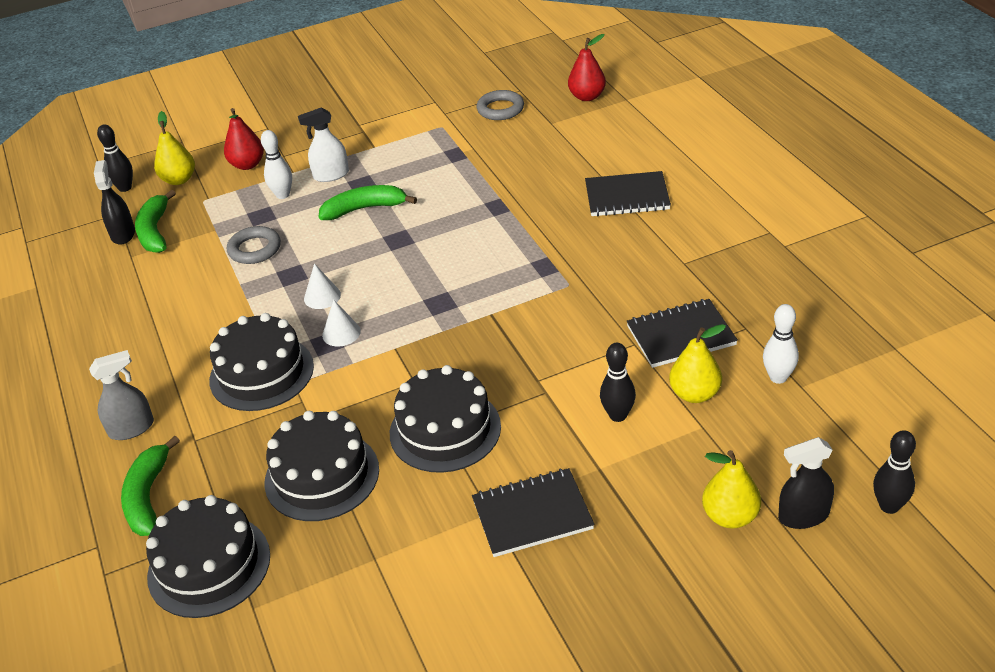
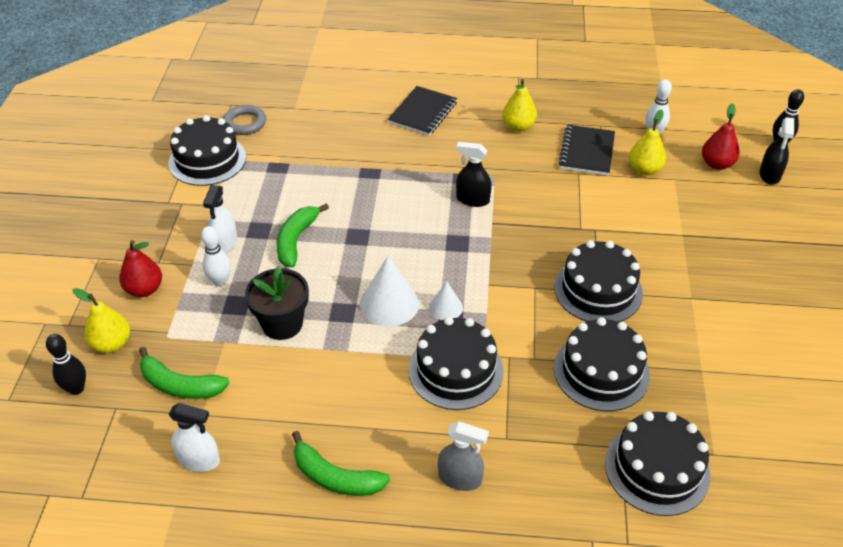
camera: 65 degrees left, 5 degrees up
grey spray bottle [89,350,154,440] -> grey spray bottle turned 105 degrees clockwise [438,421,489,491]
black spray bottle [94,160,135,245] -> black spray bottle moved to [456,142,492,207]
green banana [121,436,180,536] -> green banana moved to [292,431,390,496]
grey ring [227,226,281,264] -> black flower pot [245,266,309,340]
white cone [304,263,341,309] -> white cone [360,256,419,327], size x1.76
black notebook [472,468,595,557] -> none
red pear [568,34,606,101] -> red pear moved to [702,103,740,170]
black bowling pin [600,343,636,422] -> none
yellow pear [702,450,761,528] -> yellow pear moved to [502,79,537,132]
none -> black cake [169,115,246,186]
none -> white spray bottle [169,403,220,472]

